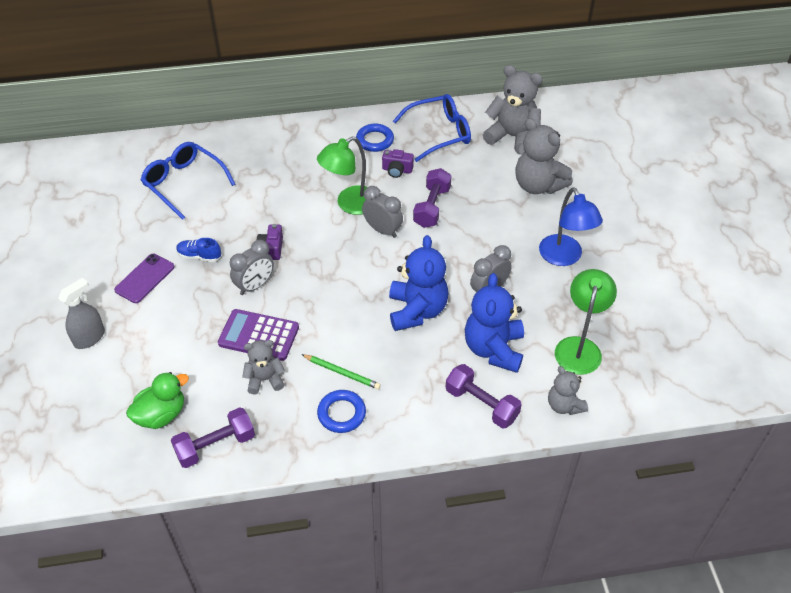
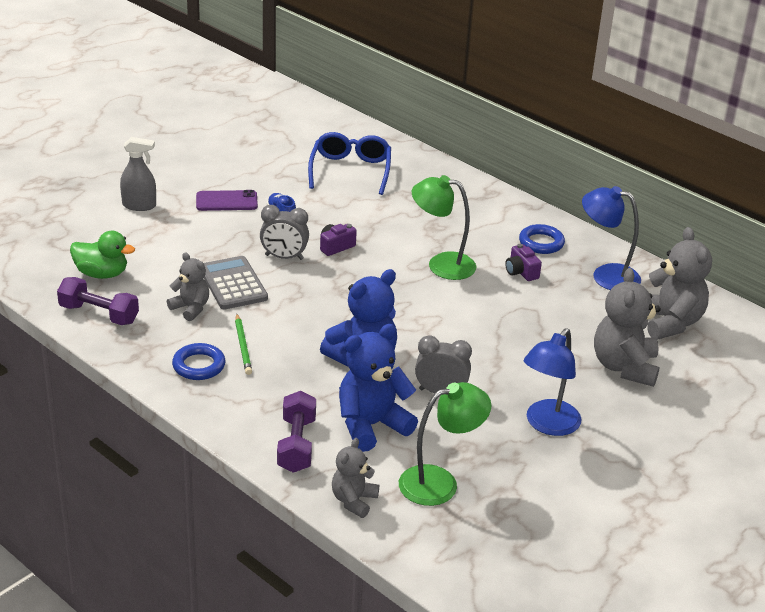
camera: 50 degrees right, 15 degrees down
purple calculator [218,309,299,361] -> grey calculator [204,256,268,310]
grey clock [362,186,403,238] -> none
blue glasses [393,94,471,162] -> blue lamp [582,186,641,290]
purple dumbbell [413,168,452,228] -> none

